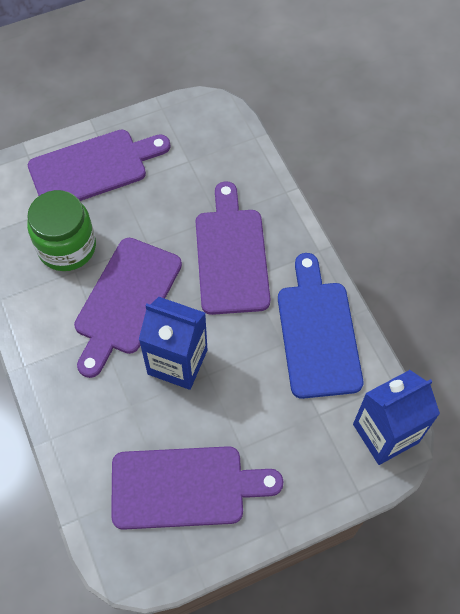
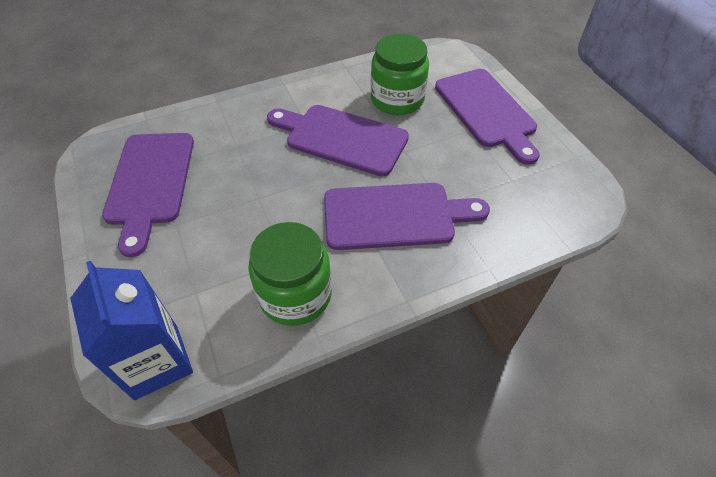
camera: 90 degrees right, 10 degrees down
blue carton [139,297,208,390] -> none
blue cutting board [278,253,363,399] -> green jar [248,222,332,326]

